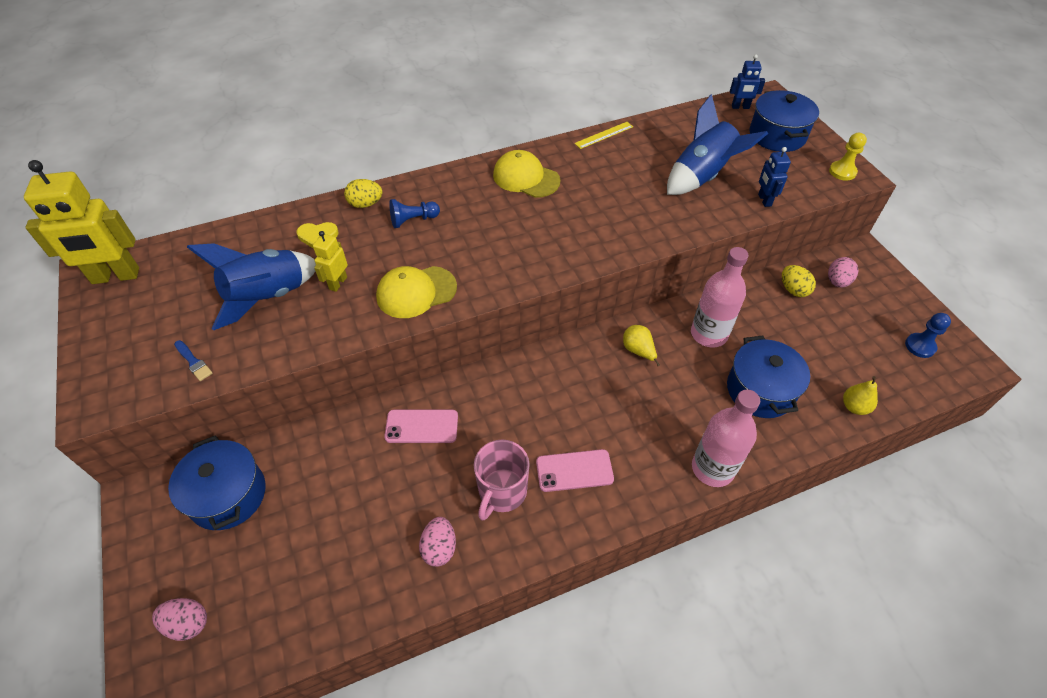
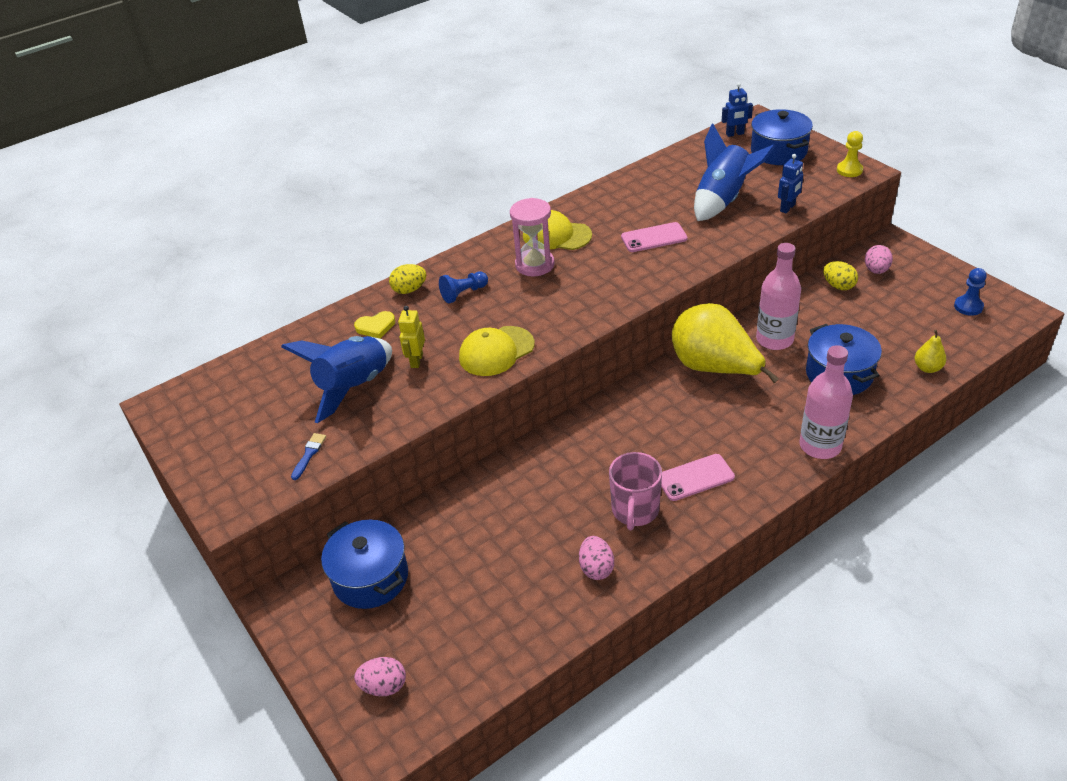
camera: 10 degrees left, 10 degrees down
yellow robot [24,160,139,284] -> none
blue brush [174,340,213,381] -> blue brush turned 105 degrees counterclockwise [291,433,326,480]
pink phone [384,410,458,443] -> pink phone moved to [621,222,687,252]
yellow ruler [574,122,633,149] -> none
yellow pear [623,325,660,366] -> yellow pear [672,303,779,383], size x2.39
blue robot [758,147,791,207] -> blue robot turned 120 degrees counterclockwise [778,154,803,213]
none -> pink hourglass [510,198,555,277]

